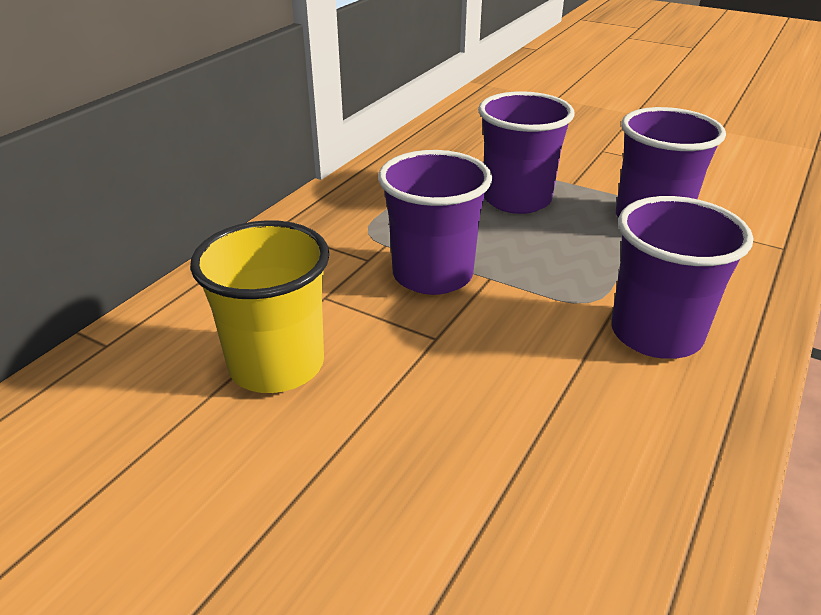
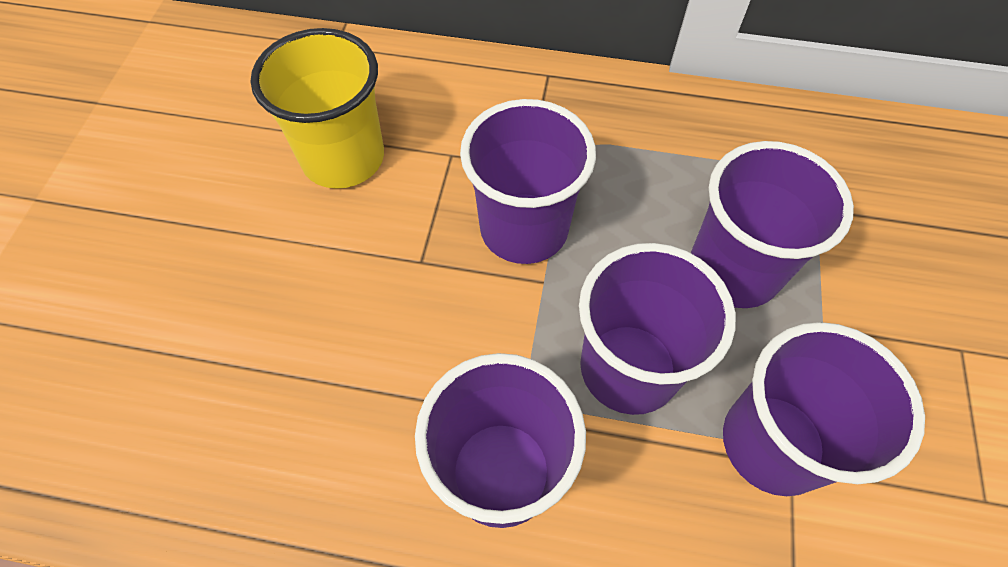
camera: 70 degrees right, 25 degrees up
none -> purple cup [579,243,736,415]

